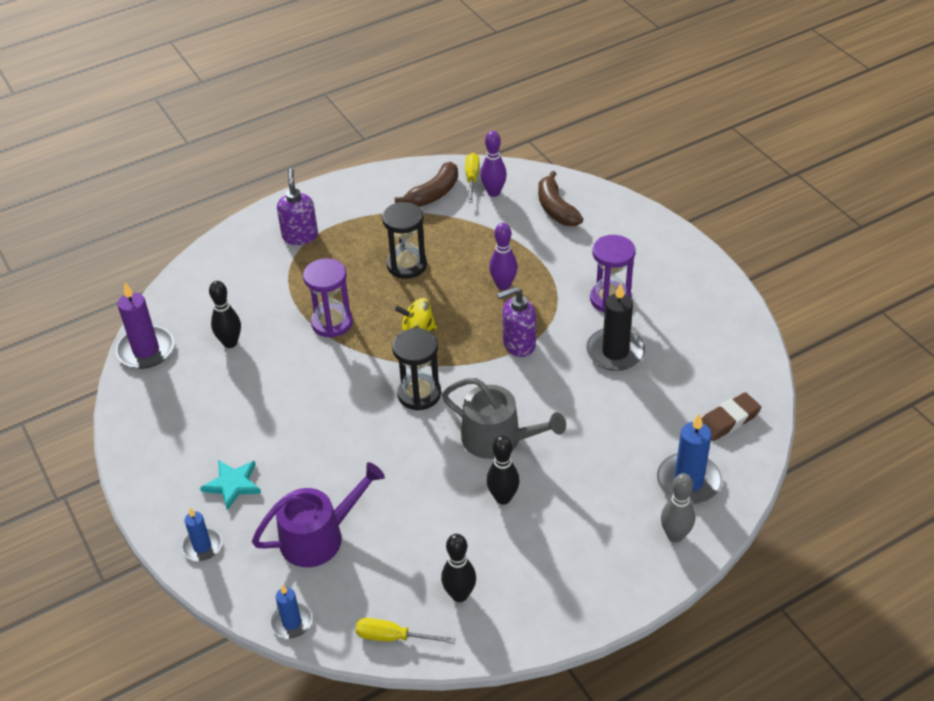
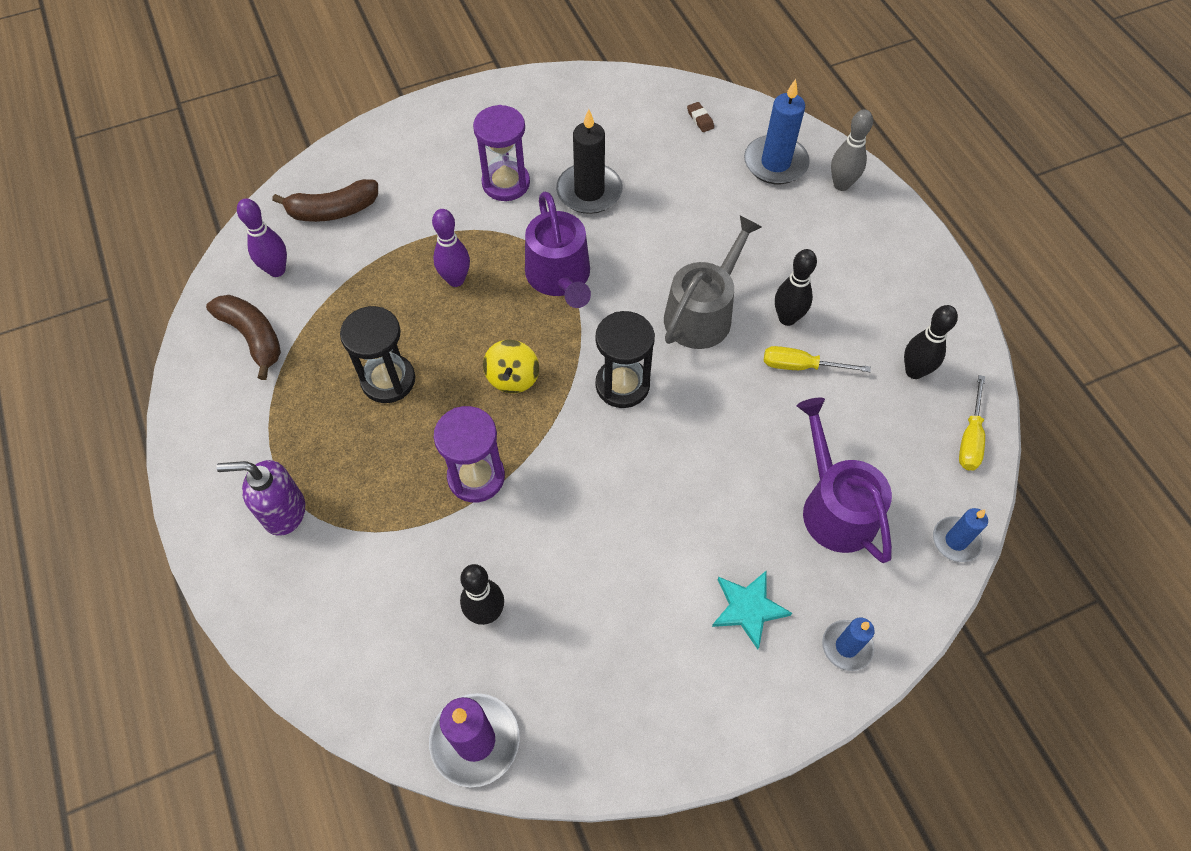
camera: 85 degrees left, 15 degrees up
yellow screwdriver [465,153,479,203] -> yellow screwdriver moved to [764,346,871,372]
purple soap dispenser [497,286,536,357] -> purple watering can [525,192,591,308]
brown eraser [702,392,761,441] -> brown eraser [687,102,714,132], size x0.53

